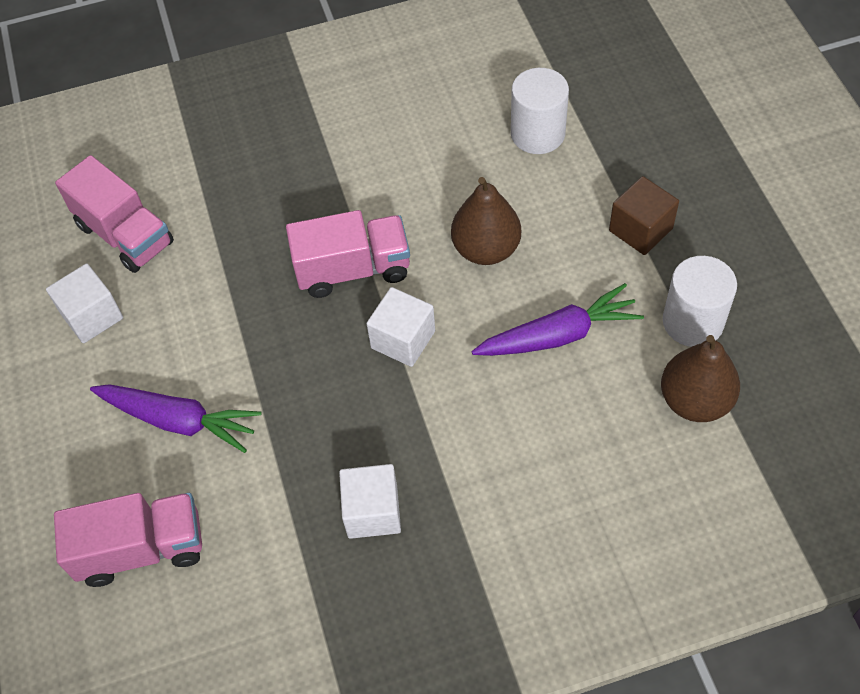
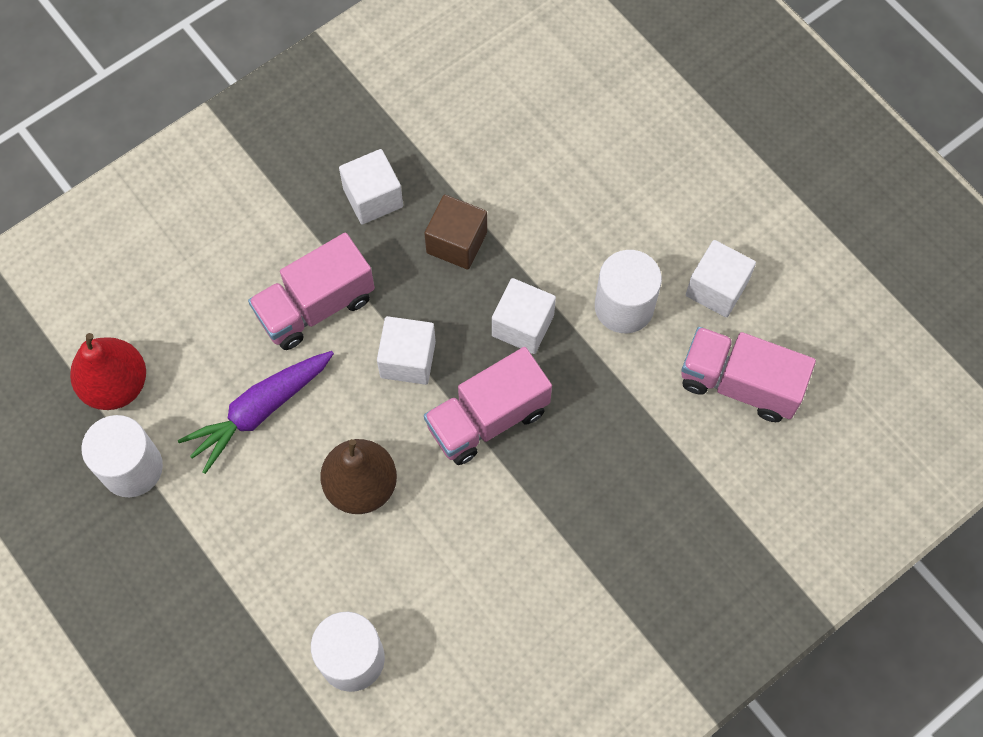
camera: 155 degrees right, 10 degrees up
pink truck [54,493,202,587] -> pink truck moved to [248,233,375,350]
purple carrot [90,384,261,453] -> none
brown cube [609,176,679,255] -> brown cube moved to [424,194,487,269]
brown pear [661,335,740,422] -> red pear [70,333,146,410]
none -> white cube [492,278,556,354]
none -> white cylinder [595,250,662,333]

